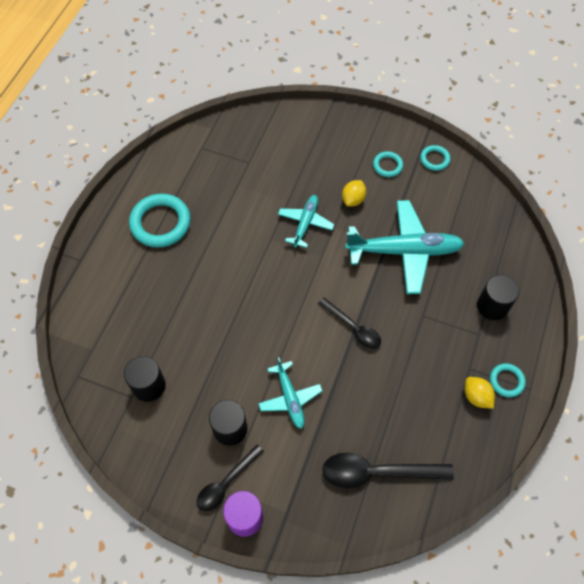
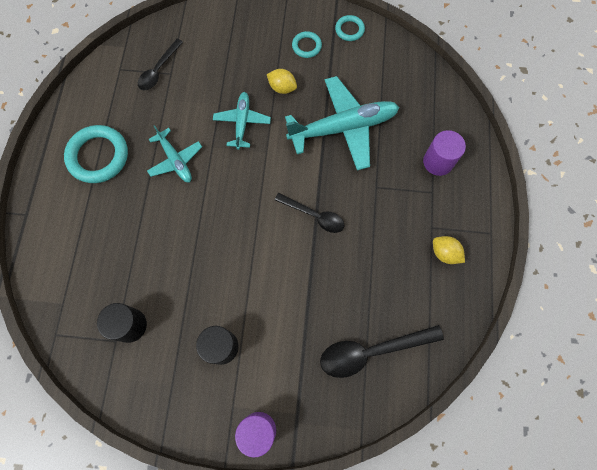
camera: 15 degrees left, 10 degrees up
black spoon [197,445,264,512] -> black spoon moved to [138,39,183,90]
turquoise plane [258,357,323,429] -> turquoise plane moved to [147,125,202,182]
yellow lemon [342,180,366,207] -> yellow lemon turned 75 degrees counterclockwise [267,69,297,94]
black cylinder [477,275,519,320] -> purple cylinder [423,130,466,176]
turquoise ring [490,363,526,397] -> none

